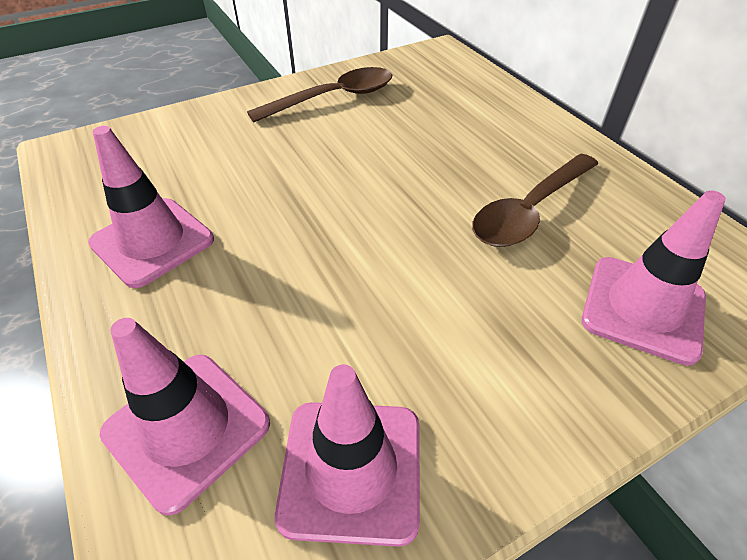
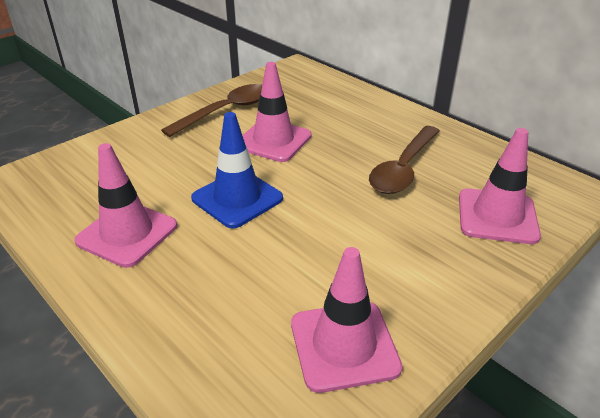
camera: 15 degrees left, 10 degrees down
pink traffic cone [100,318,270,516] -> pink traffic cone moved to [242,62,312,162]
none -> blue traffic cone [191,112,283,228]

